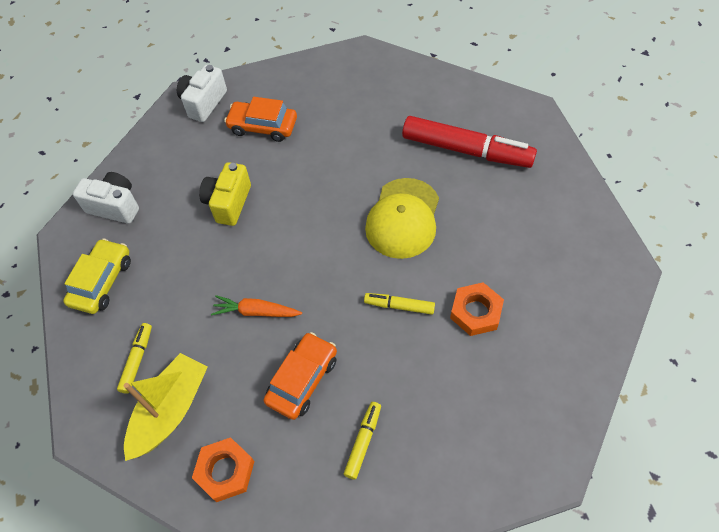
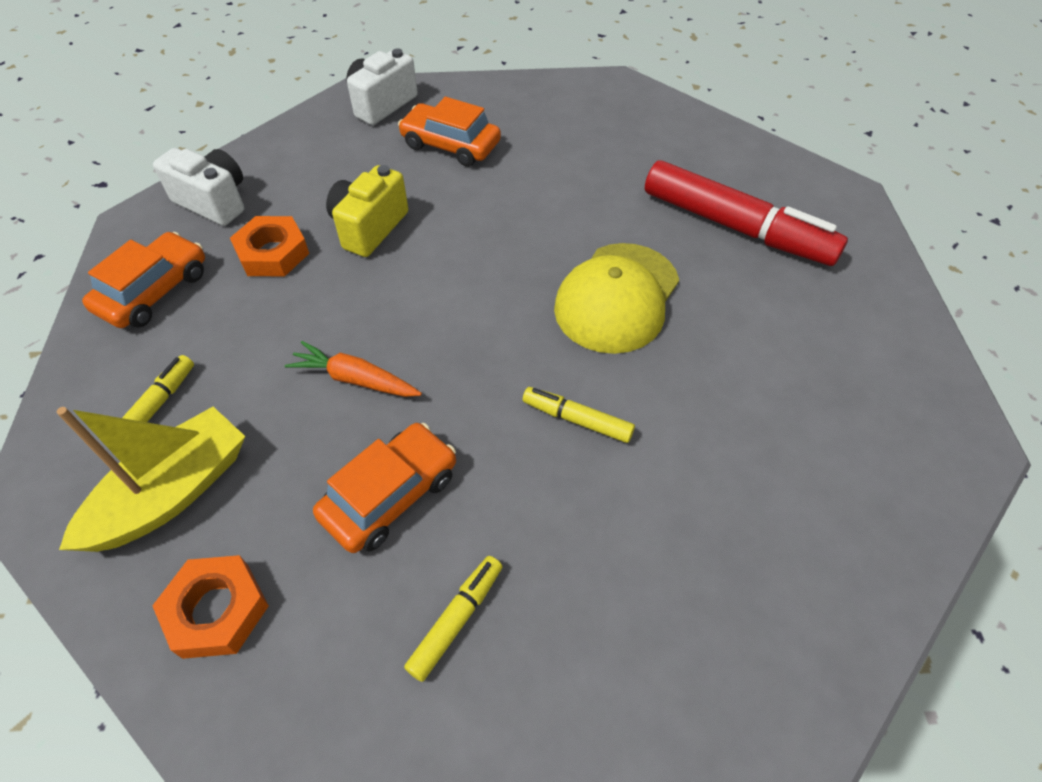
camera: 10 degrees right, 5 degrees down
yellow car [63,239,131,314] -> orange car [82,232,205,328]
orange nut [450,282,504,336] -> orange nut moved to [230,216,309,276]

